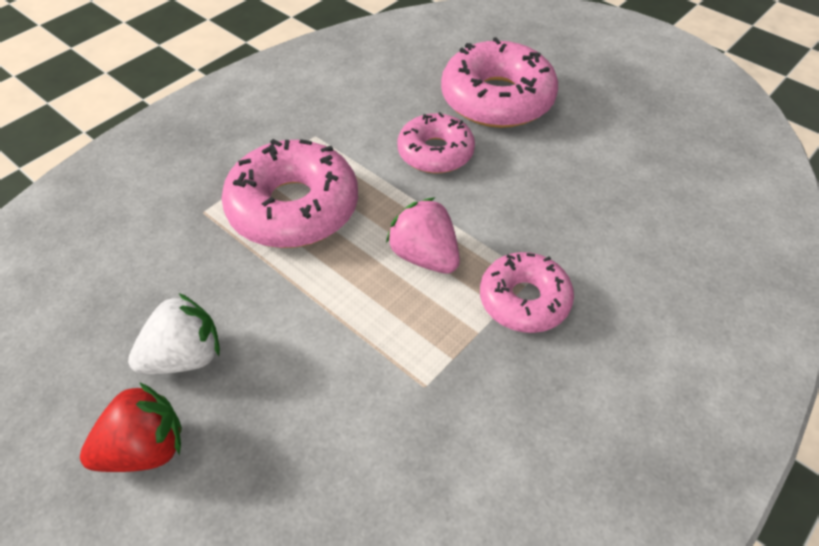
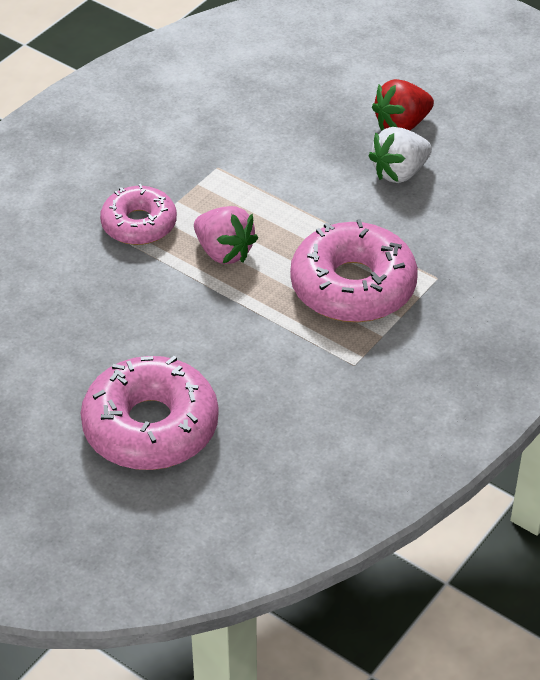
camera: 175 degrees right, 5 degrees down
pink donut [397,112,475,173] -> none

